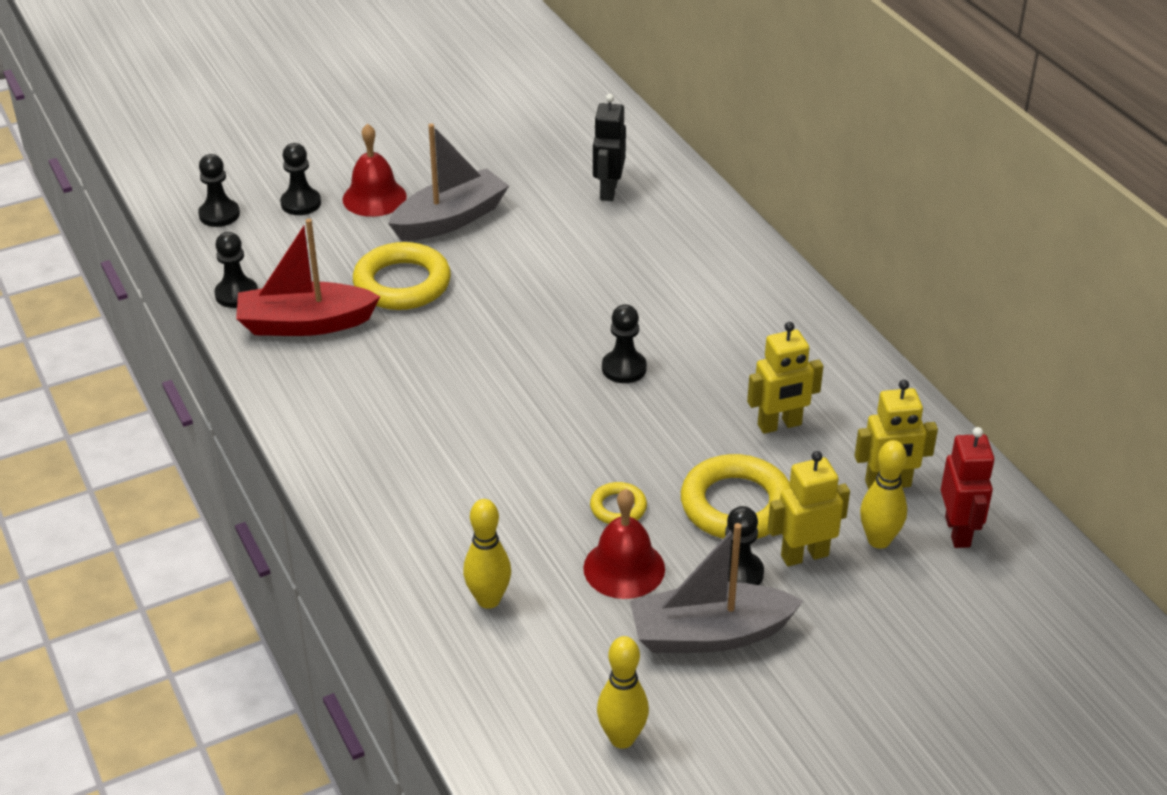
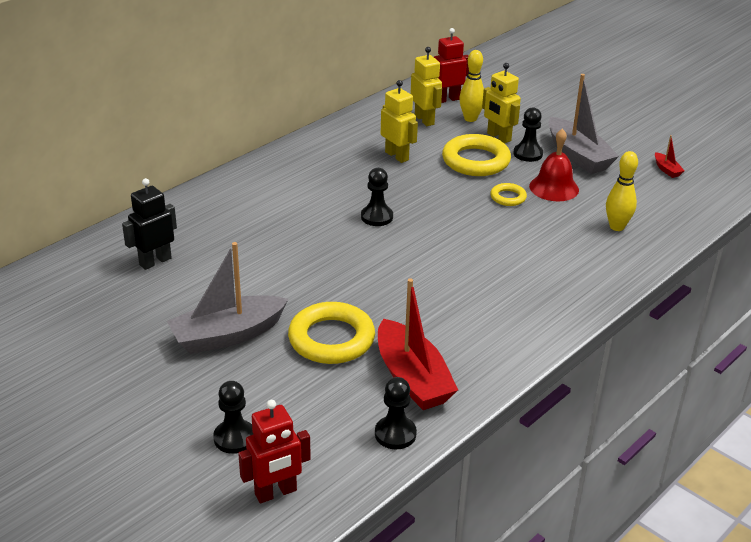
camera: 110 degrees left, 5 degrees down
black pawn [198,154,240,227] -> red robot [238,400,311,503]
red bell [343,123,407,217] -> none
grey boat [388,124,509,241] -> grey boat turned 60 degrees counterclockwise [167,242,288,354]
black robot [593,94,626,201] -> black robot turned 150 degrees clockwise [122,178,177,270]
yellow bowling pin [597,636,649,749] -> red boat [655,135,684,178]

